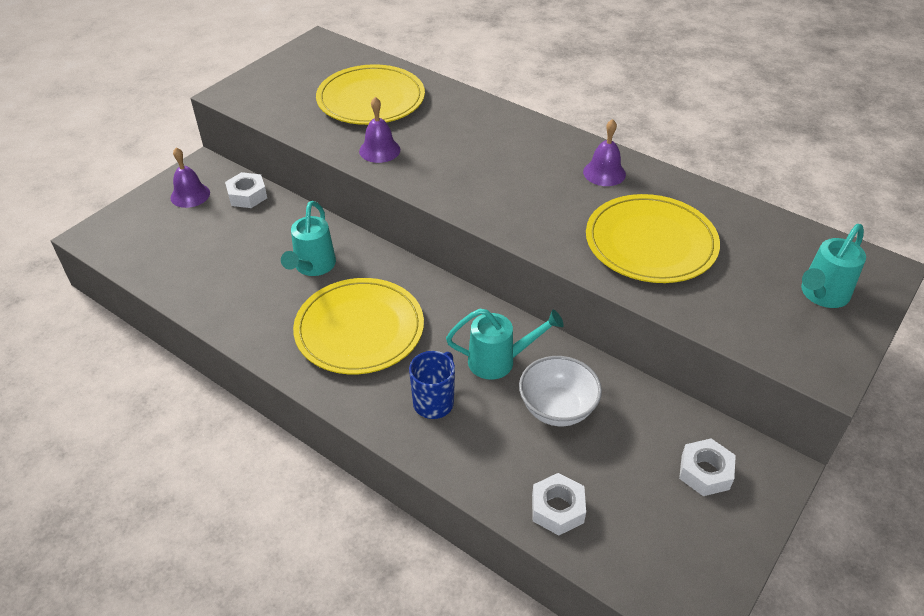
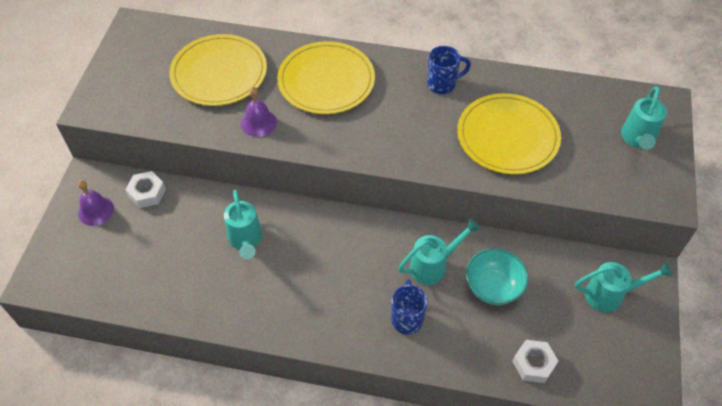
camera: 25 degrees left, 10 degrees up
yellow plate [293,278,424,374] -> yellow plate moved to [277,41,375,114]
white bowl [519,356,602,426] -> turquoise bowl [466,248,529,305]
purple bell [583,119,626,186] -> blue mug [427,46,471,94]
white nut [679,439,736,496] -> turquoise watering can [575,262,672,313]

